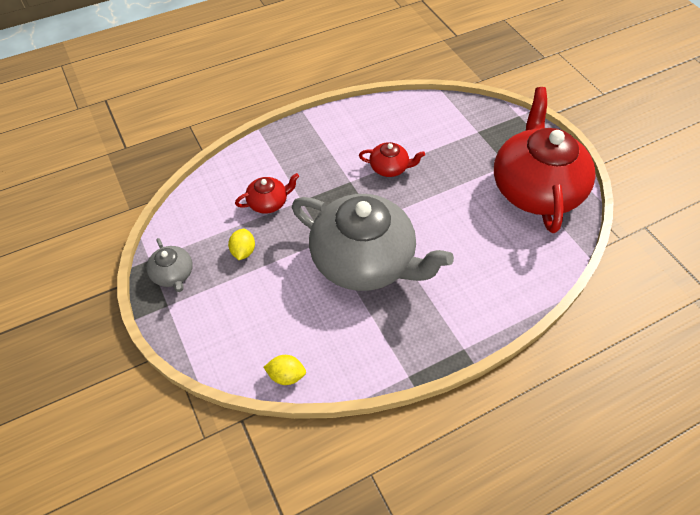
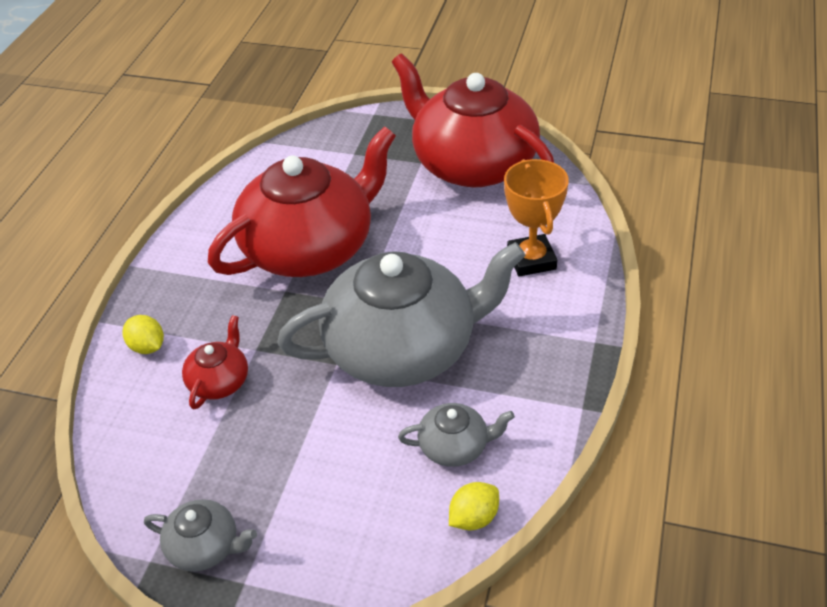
camera: 45 degrees left, 10 degrees down
yellow lemon [228,229,255,260] -> yellow lemon moved to [122,315,164,354]
red teapot [359,142,425,177] -> red teapot [208,127,396,277], size x2.37
none -> grey teapot [398,403,515,467]
none -> orange trophy [504,159,569,277]

